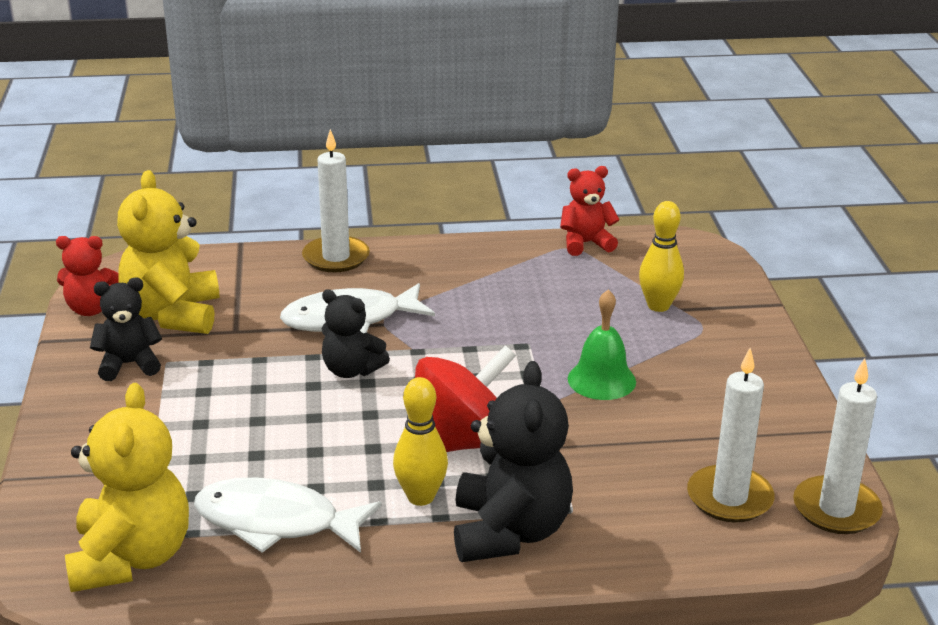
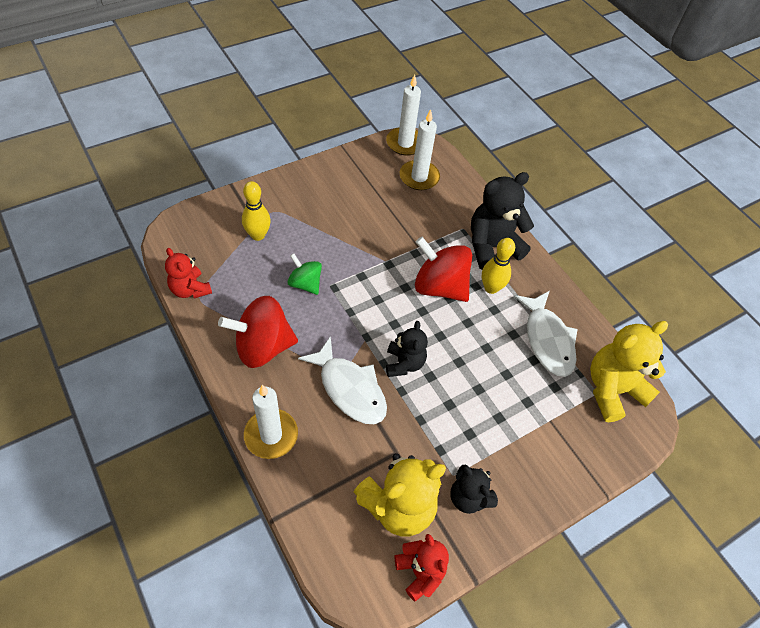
camera: 120 degrees left, 25 degrees up
green bell [568,290,636,400] -> none
none -> red spinning top [218,296,298,368]
none -> green spinning top [287,253,322,295]

